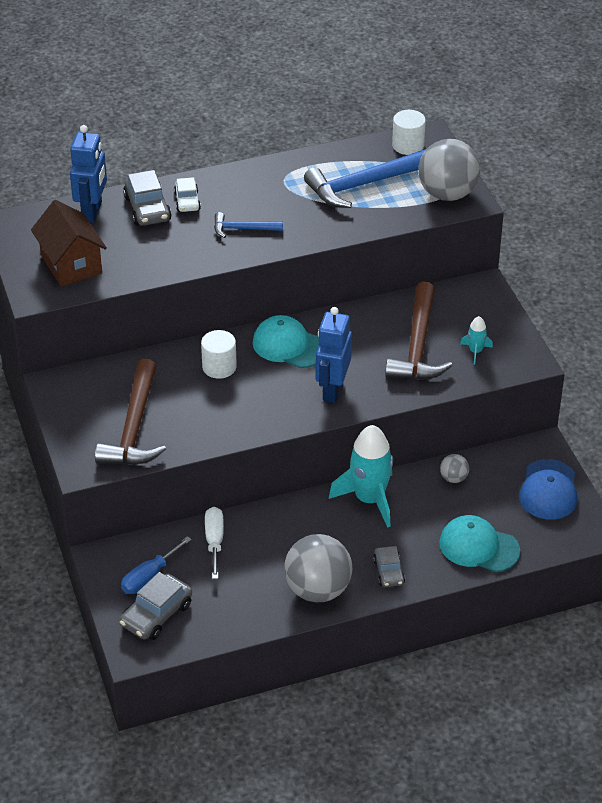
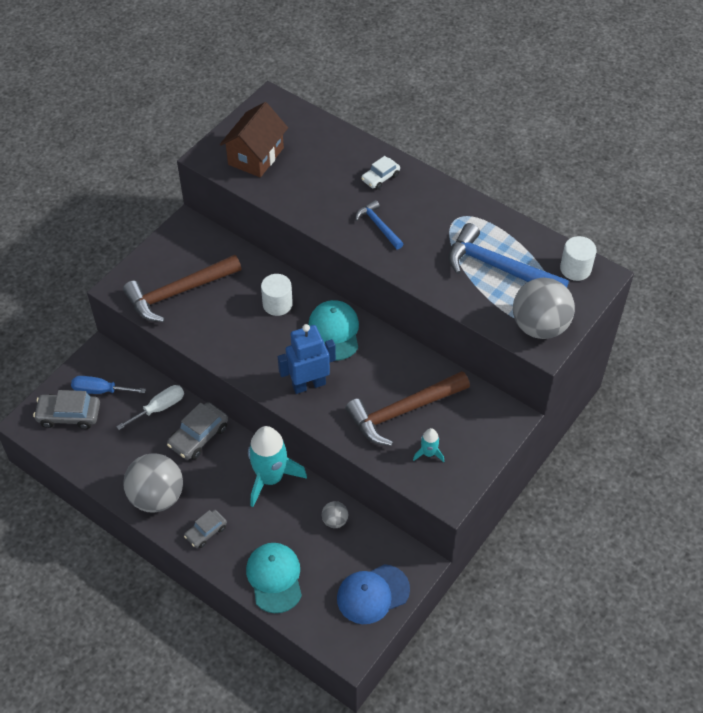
camera: 55 degrees right, 10 degrees up
blue robot [70,125,107,223] -> none
grey car [123,170,172,226] -> grey car moved to [167,402,228,460]

